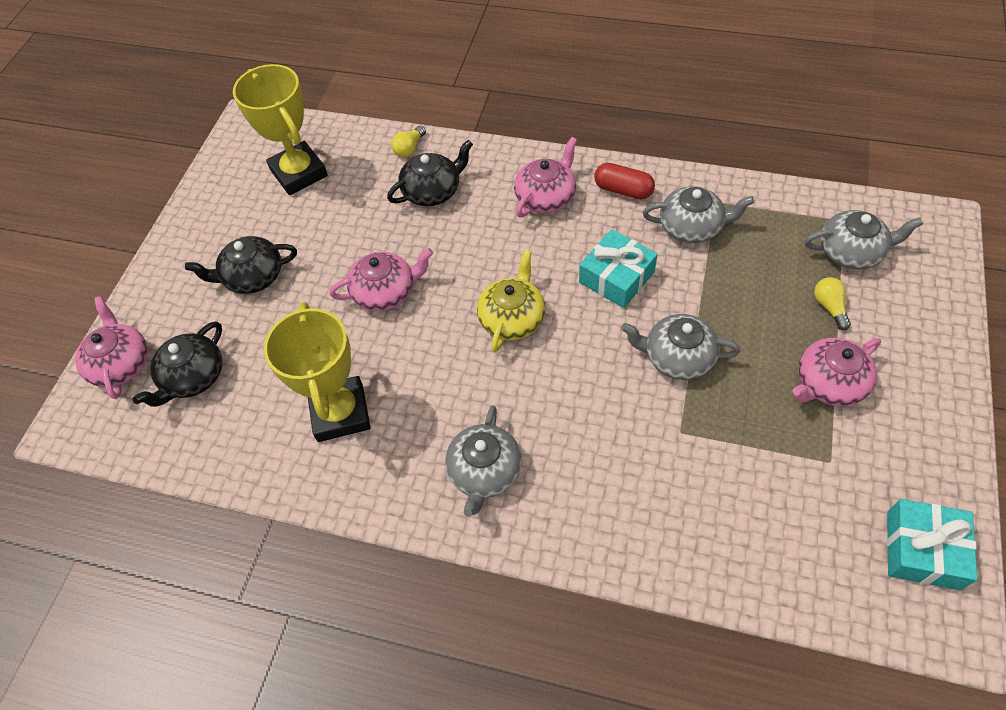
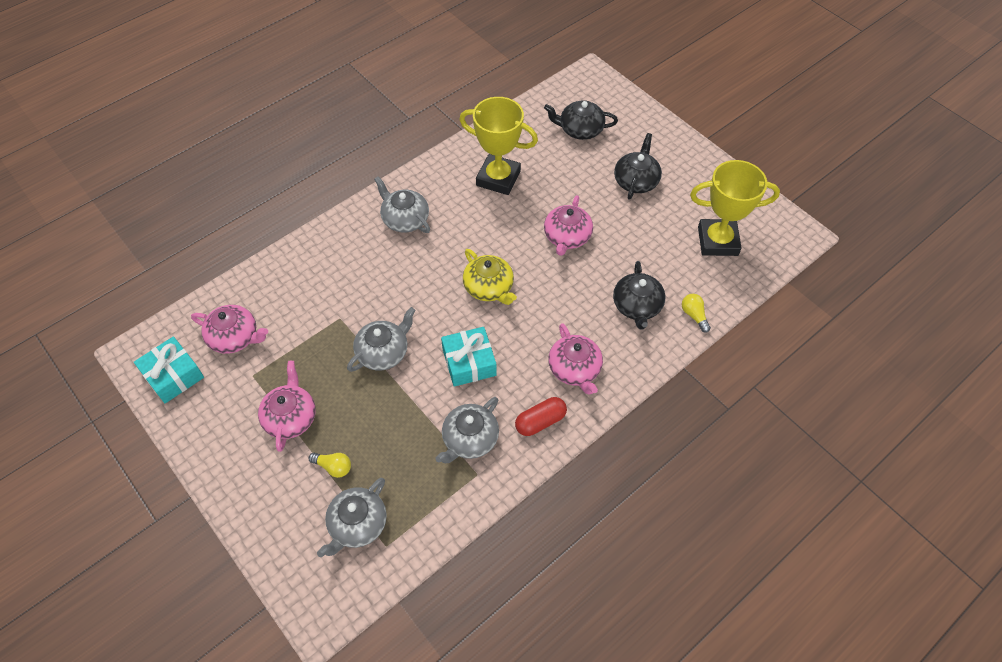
camera: 120 degrees right, 0 degrees up
pink teapot [75,296,148,399] -> pink teapot moved to [191,305,268,354]
black teapot [132,321,222,407] -> black teapot turned 60 degrees counterclockwise [544,100,618,140]

